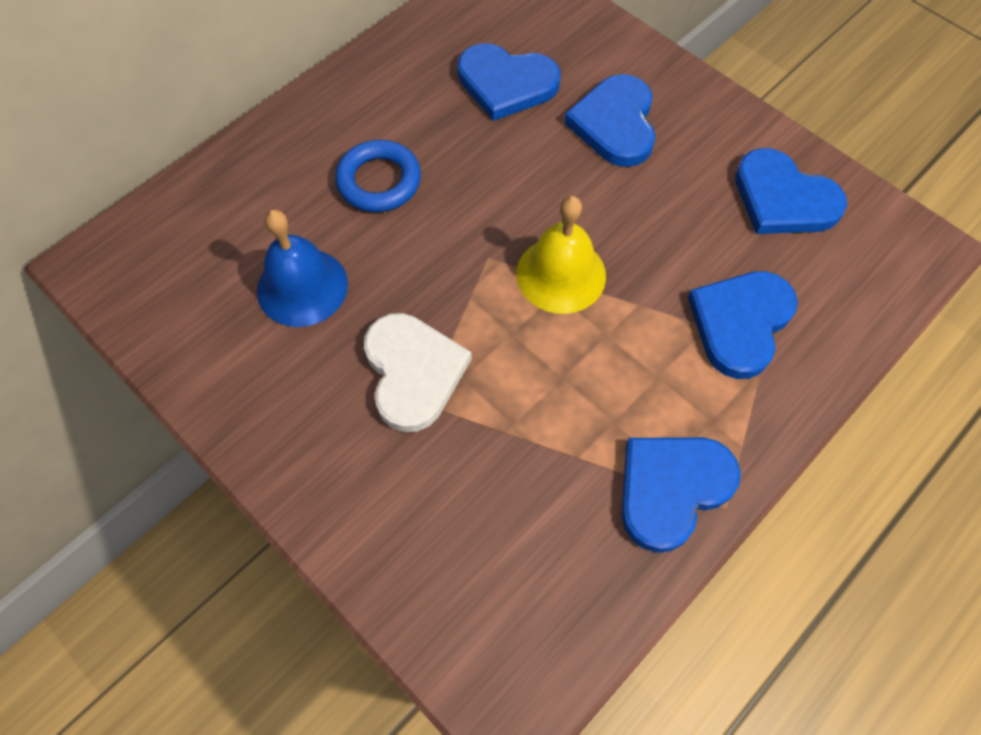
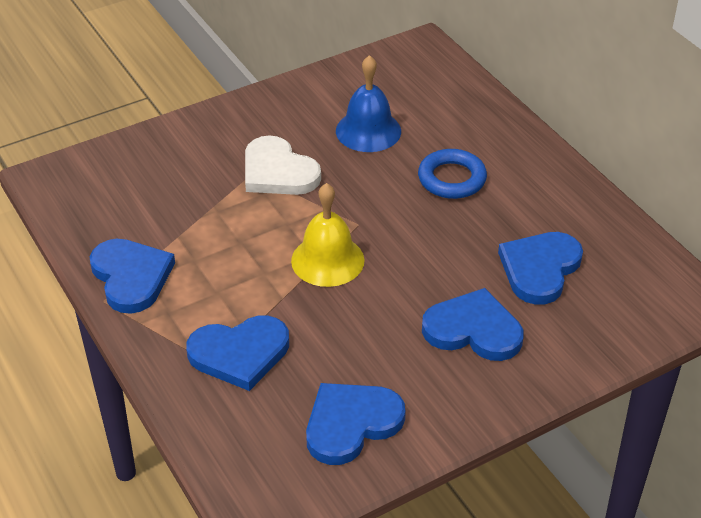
camera: 105 degrees right, 20 degrees down
white heart [364,313,472,432] -> white heart turned 45 degrees clockwise [245,135,321,195]
blue heart [688,271,798,379] -> blue heart turned 120 degrees clockwise [186,315,289,391]

